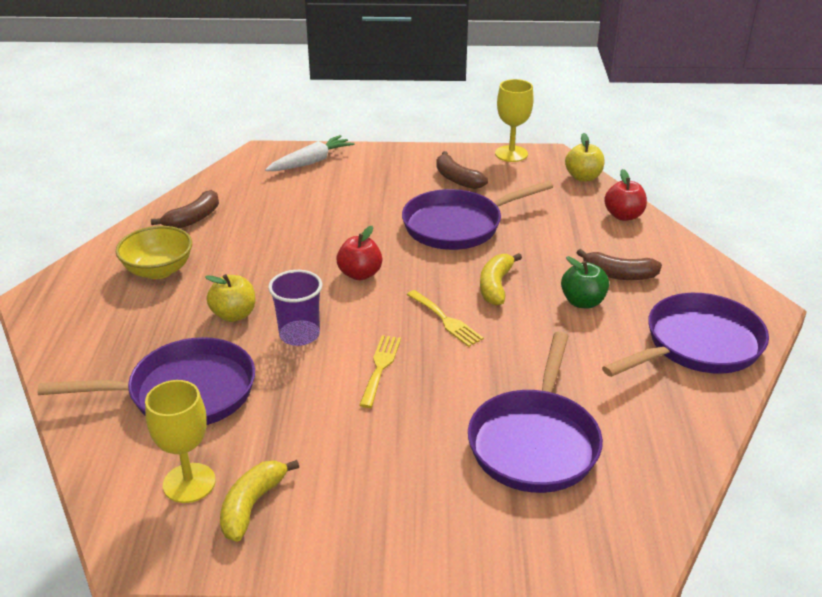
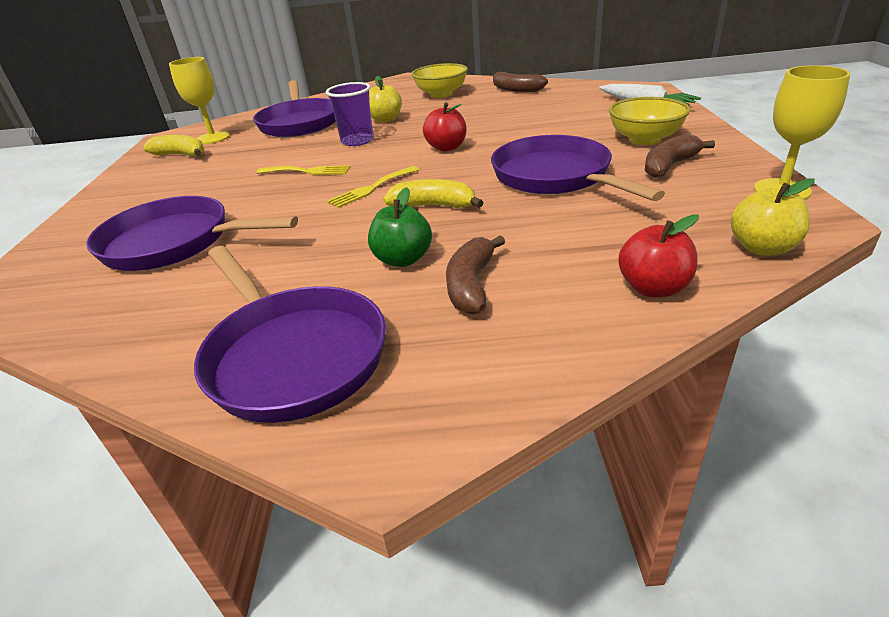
camera: 90 degrees right, 0 degrees up
none -> yellow bowl [609,97,690,145]

